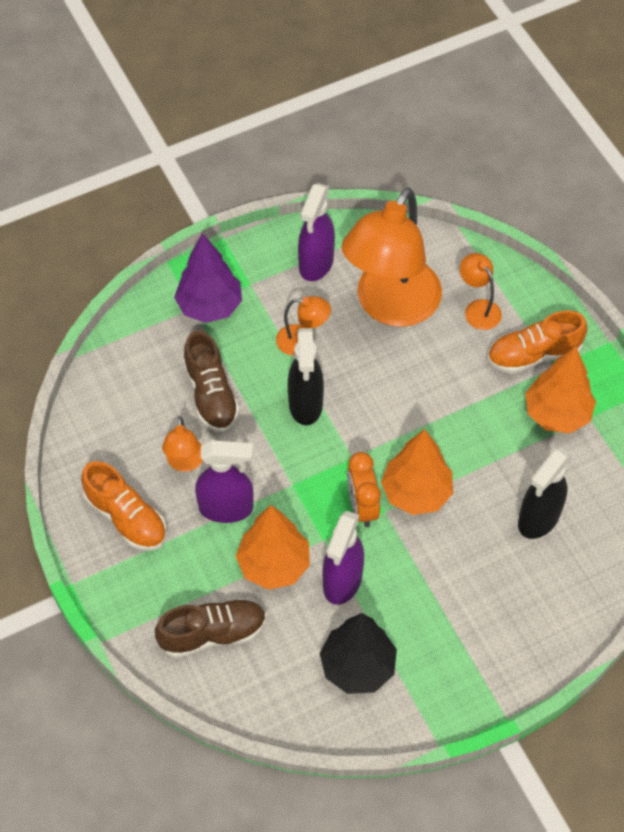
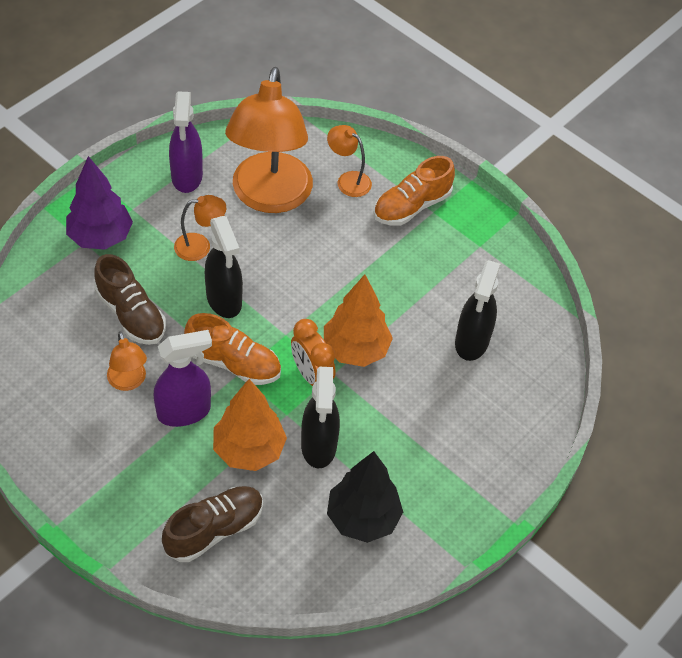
camera: 25 degrees left, 5 degrees down
orange shoe [81,461,167,551] -> orange shoe moved to [184,313,281,385]
purple spray bottle [323,511,364,605] -> black spray bottle [301,367,340,469]
orange tree [525,346,596,433] -> none

